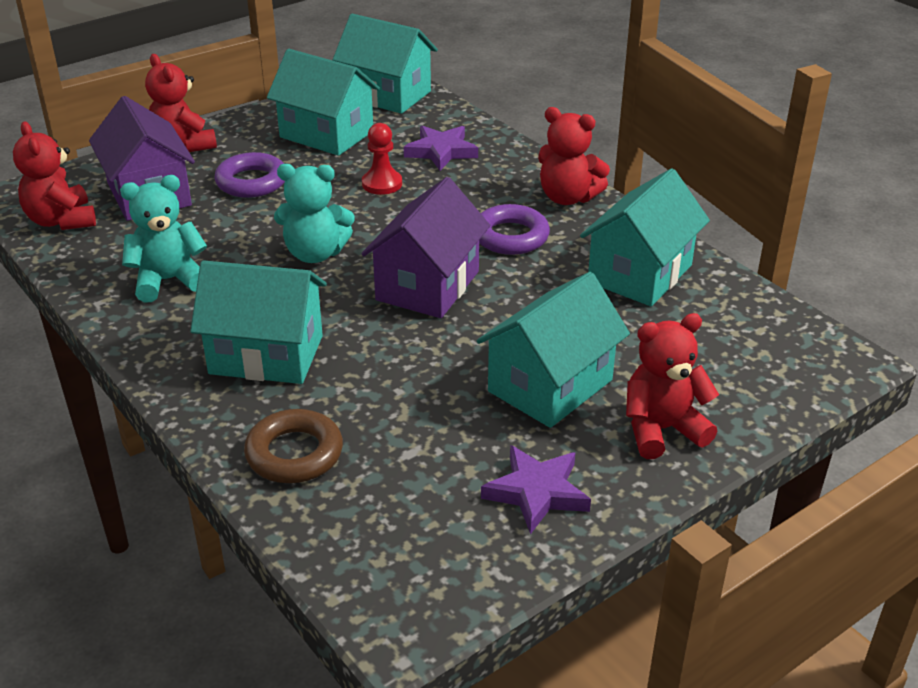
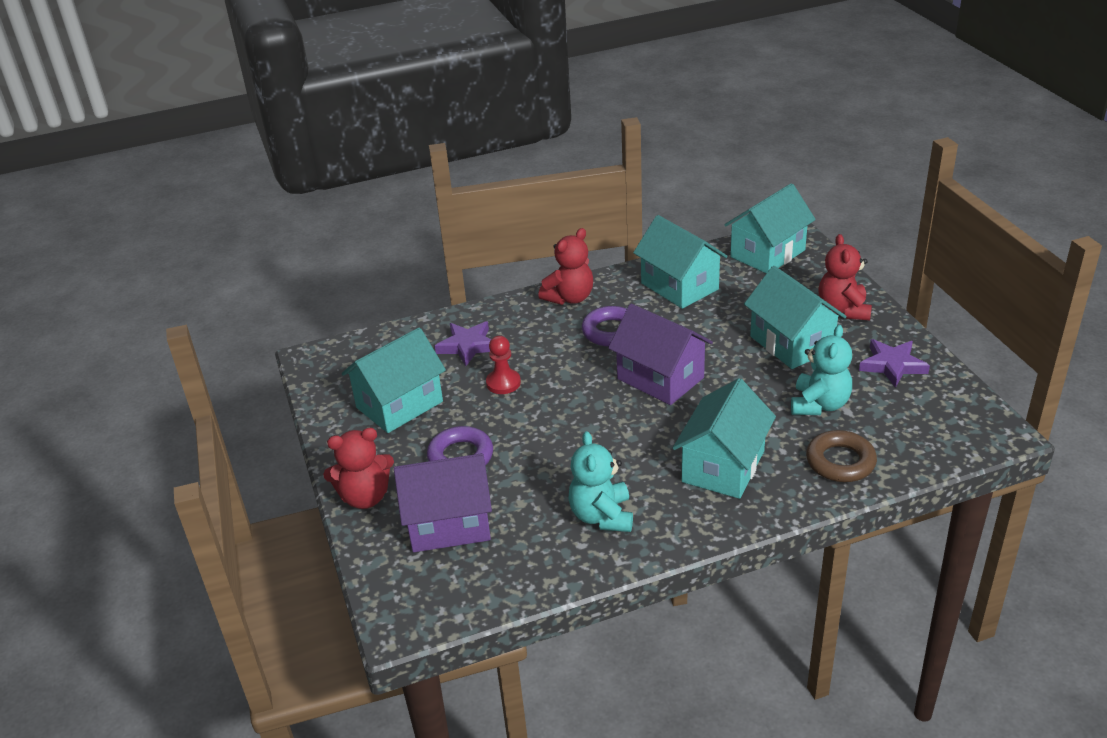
camera: 70 degrees left, 0 degrees up
red teddy bear [13,122,96,230] -> none
turquoise teddy bear [274,164,355,263] -> turquoise teddy bear moved to [791,325,852,415]
turquoise house [333,14,438,114] -> turquoise house moved to [724,183,816,274]

